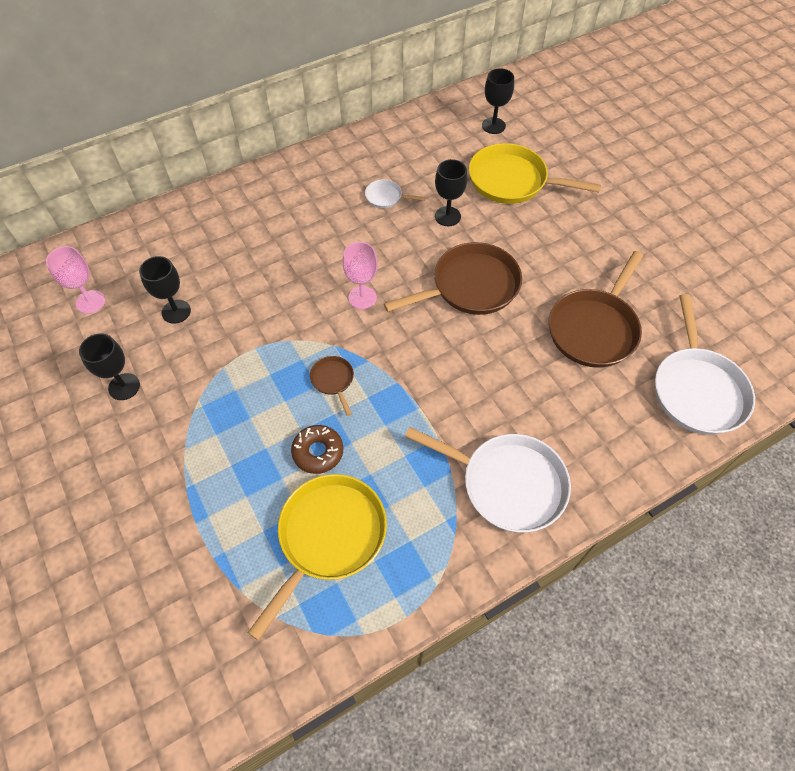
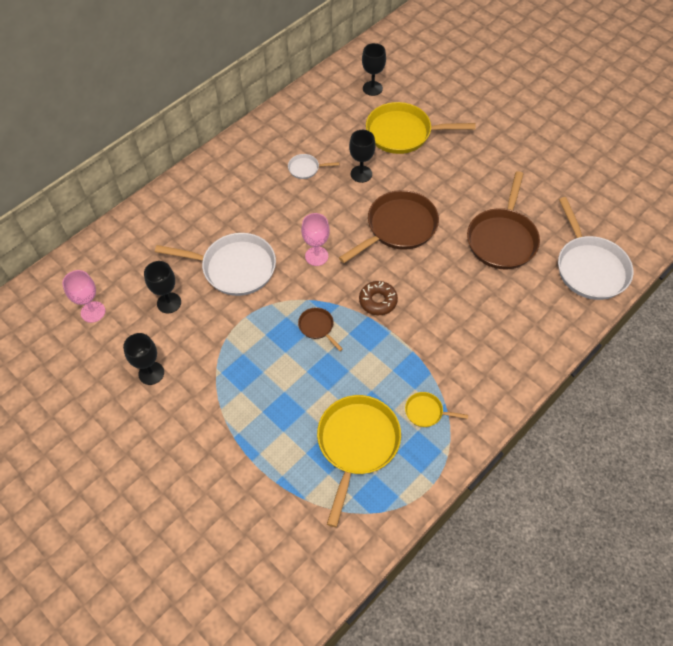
camera: 15 degrees left, 0 degrees up
brown donut [291,425,343,474] -> brown donut moved to [359,281,398,315]
white pan [405,427,571,532] -> white pan moved to [155,233,276,296]
none -> yellow pan [405,392,468,427]

